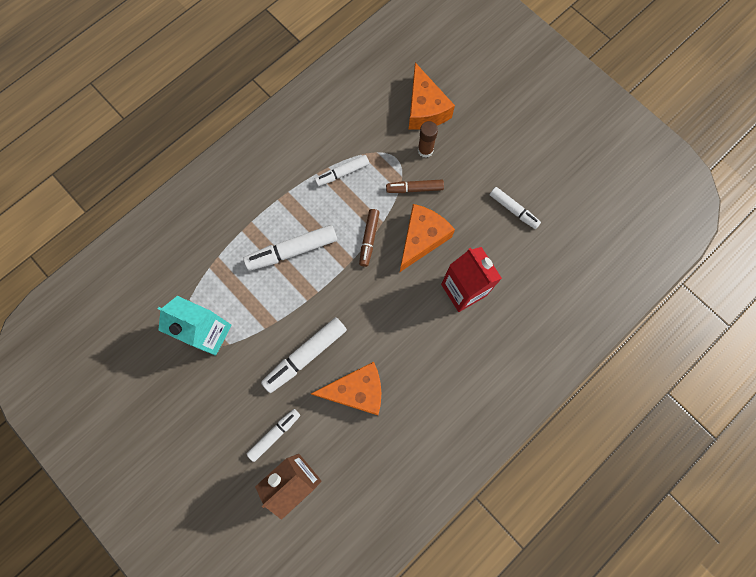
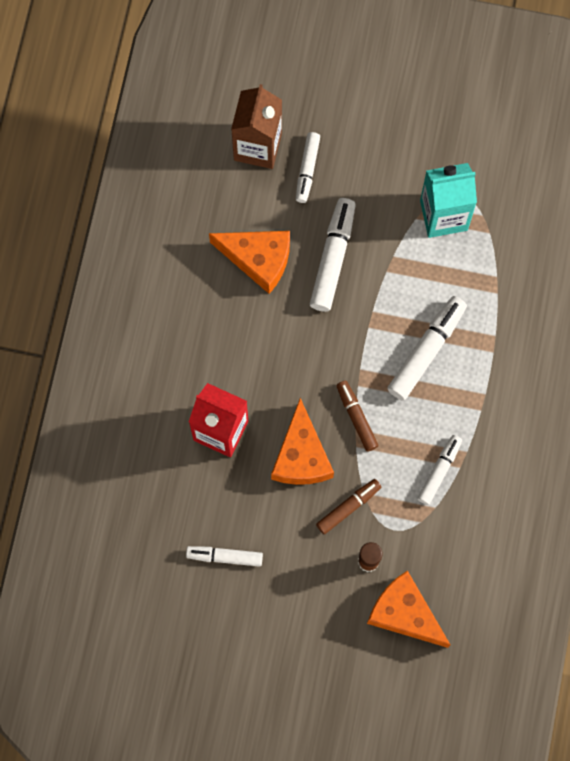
camera: 145 degrees right, 0 degrees up
orange cheese [311,362,381,415] -> orange cheese turned 120 degrees counterclockwise [209,231,290,294]

